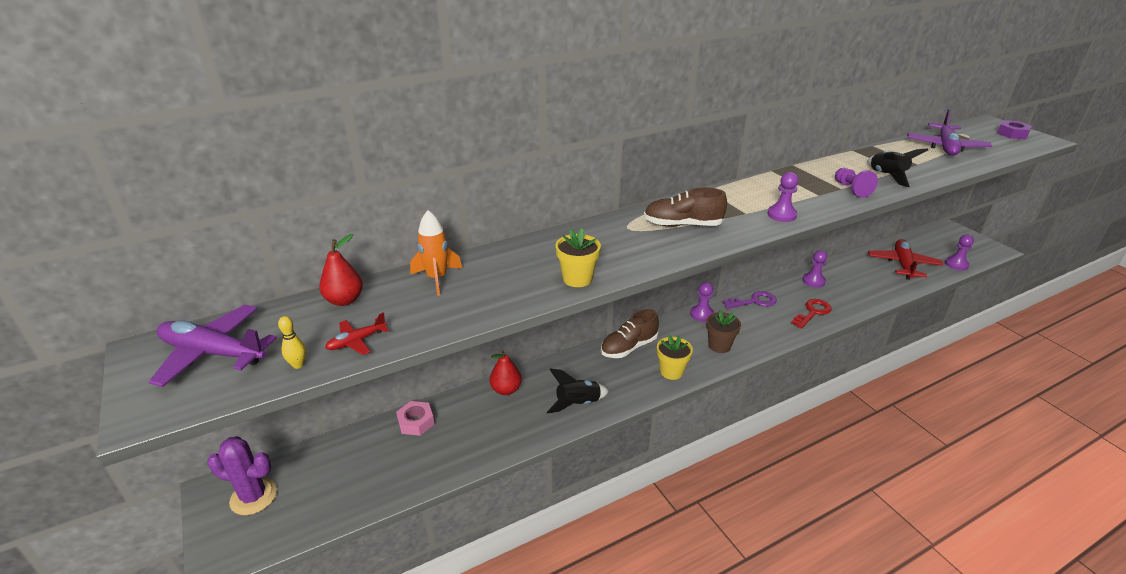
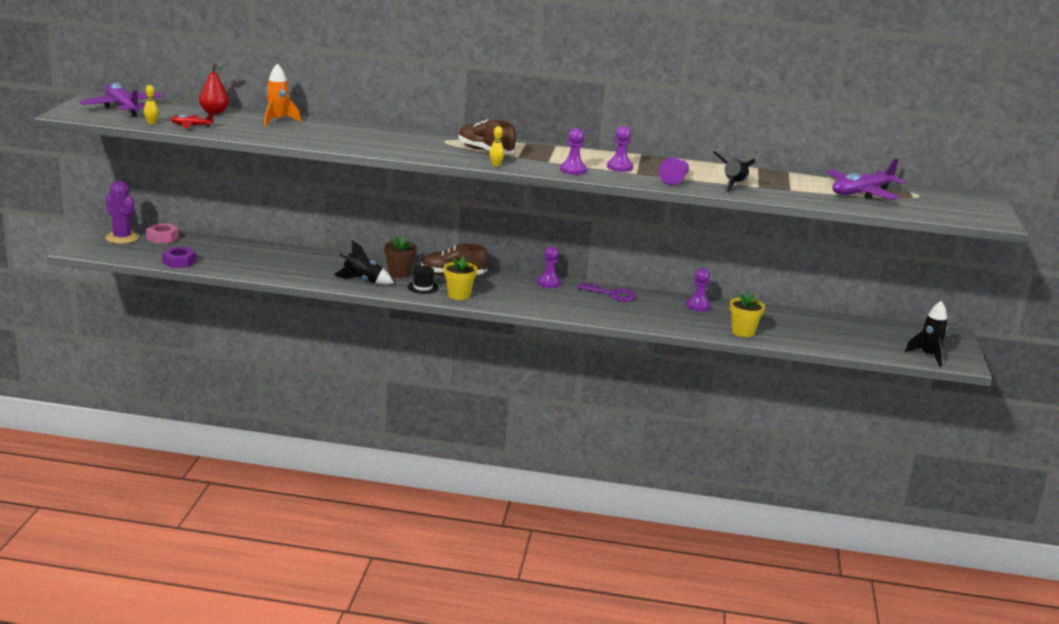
camera: 35 degrees right, 10 degrees down
pink nut [396,401,434,436] -> pink nut moved to [146,224,179,243]
red pear [490,349,522,395] -> none
yellow flower pot [555,228,601,287] -> yellow flower pot moved to [730,292,765,337]
brown flower pot [706,310,741,353] -> brown flower pot moved to [384,235,417,278]
red key [791,299,832,329] -> none
red plane [868,239,943,280] -> none
purple pawn [945,235,974,271] -> purple pawn moved to [607,126,633,172]
purple nut [997,120,1032,139] -> purple nut moved to [162,247,196,268]
none -> black hat [408,266,439,294]
none -> yellow bowling pin [489,126,504,167]
none -> black rocket [905,301,948,367]

